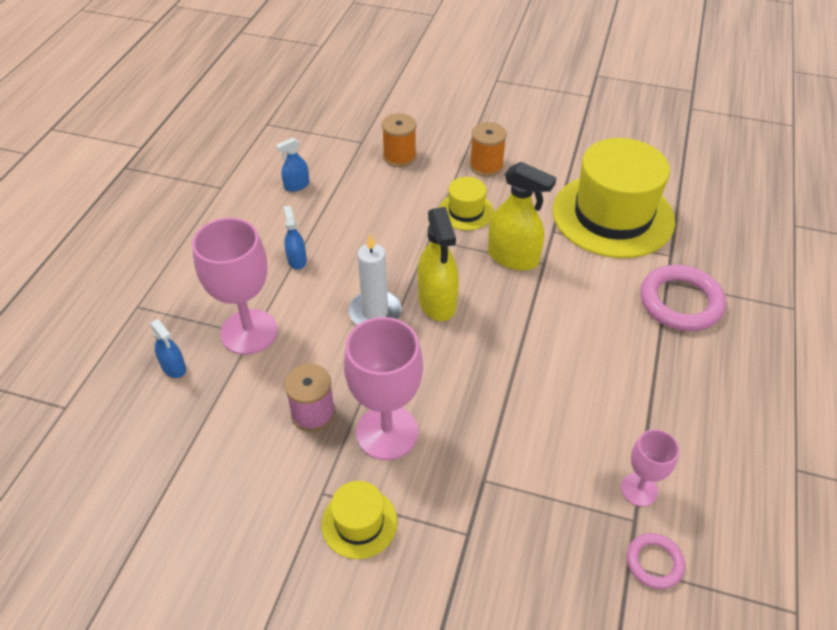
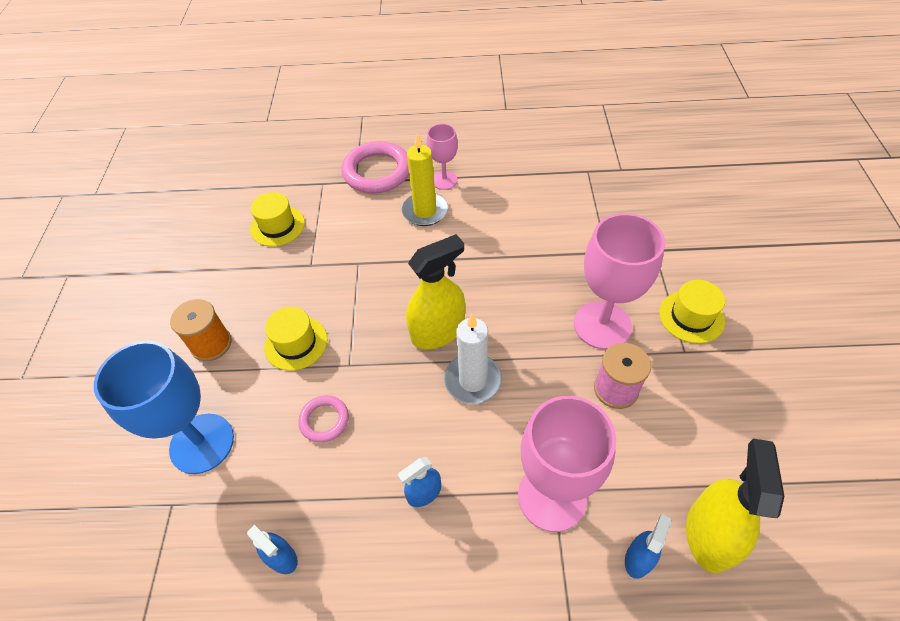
camera: 105 degrees left, 5 degrees up
orange spool [382,113,416,167] -> blue goblet [94,341,234,474]
yellow spray bottle [488,162,556,271] -> yellow spray bottle moved to [686,439,784,573]
yellow hat [552,138,675,258] -> yellow hat [250,192,305,247], size x0.46
pink goblet [621,429,679,506] -> pink goblet moved to [427,124,458,190]
pink ring [627,533,685,589] -> pink ring moved to [298,395,349,443]
none -> yellow candle [402,134,448,226]

